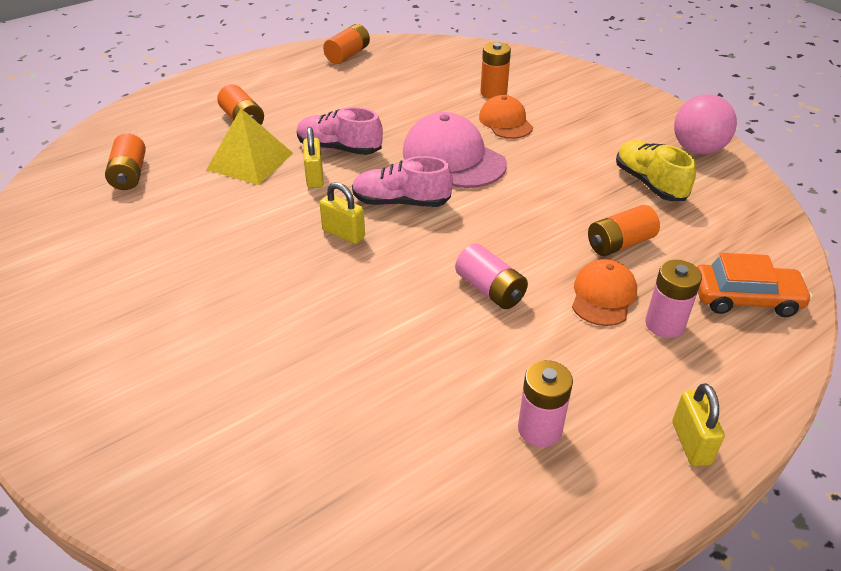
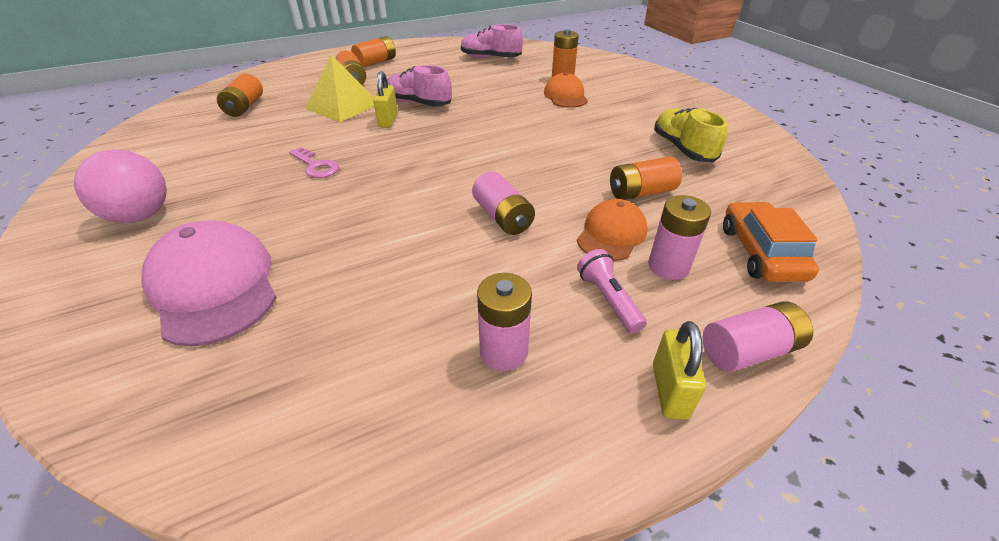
camera: 10 degrees right, 0 degrees up
yellow padlock [319,182,365,244] -> none
orange battery [323,24,370,64] -> orange battery moved to [351,36,396,68]
pink shoe [352,156,453,207] -> pink shoe moved to [461,24,523,58]
pink cap [403,112,507,188] -> pink cap moved to [141,221,277,347]
pink ball [674,94,737,154] -> pink ball moved to [74,150,167,223]
orange car [697,253,813,317] -> orange car turned 105 degrees counterclockwise [723,202,819,282]
none -> pink key [289,147,339,178]
none -> pink flashlight [577,249,647,334]
none -> pink battery [703,301,813,372]

